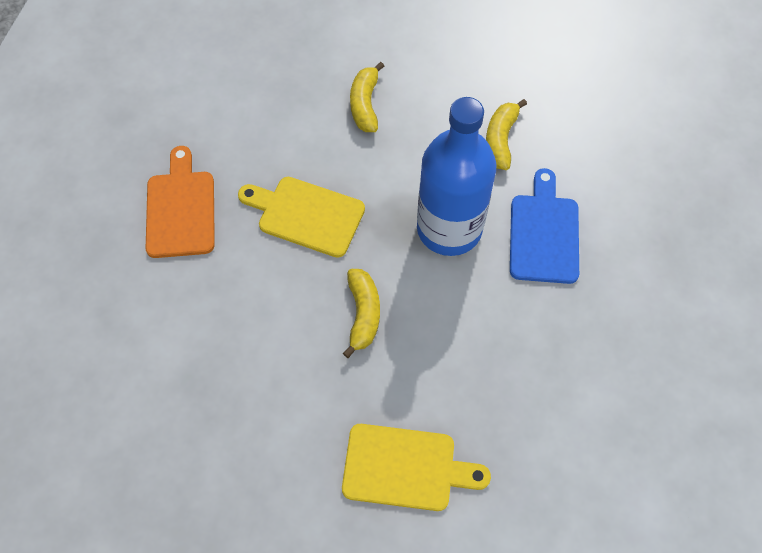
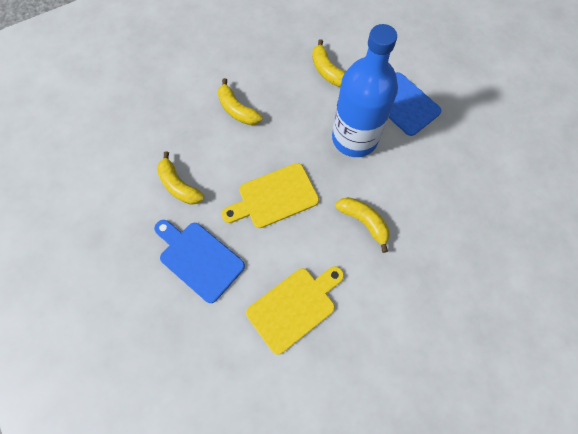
camera: 45 degrees left, 5 degrees up
orange cutting board [146,146,215,258] -> blue cutting board [154,220,245,303]
yellow cutting board [342,424,491,511] -> yellow cutting board moved to [246,266,344,355]
none -> yellow banana [157,151,204,205]

